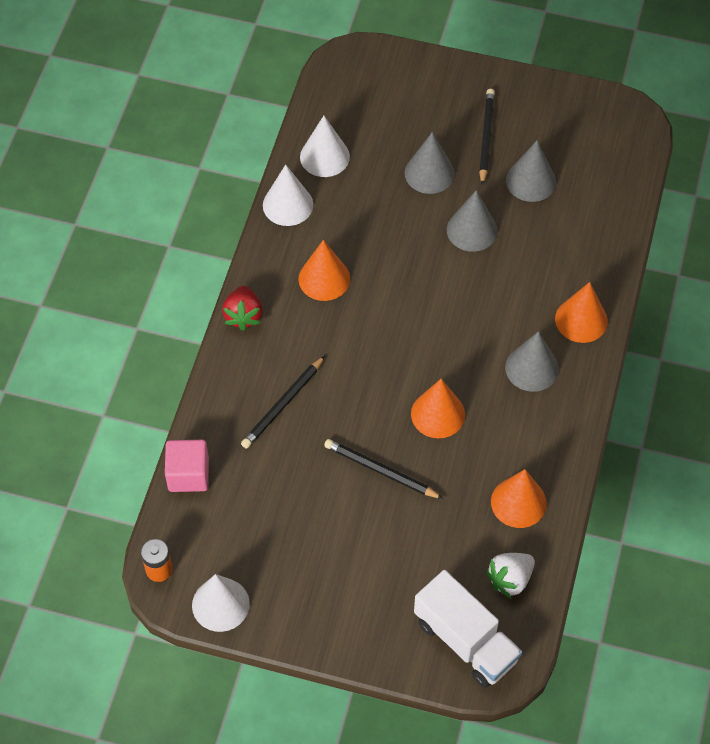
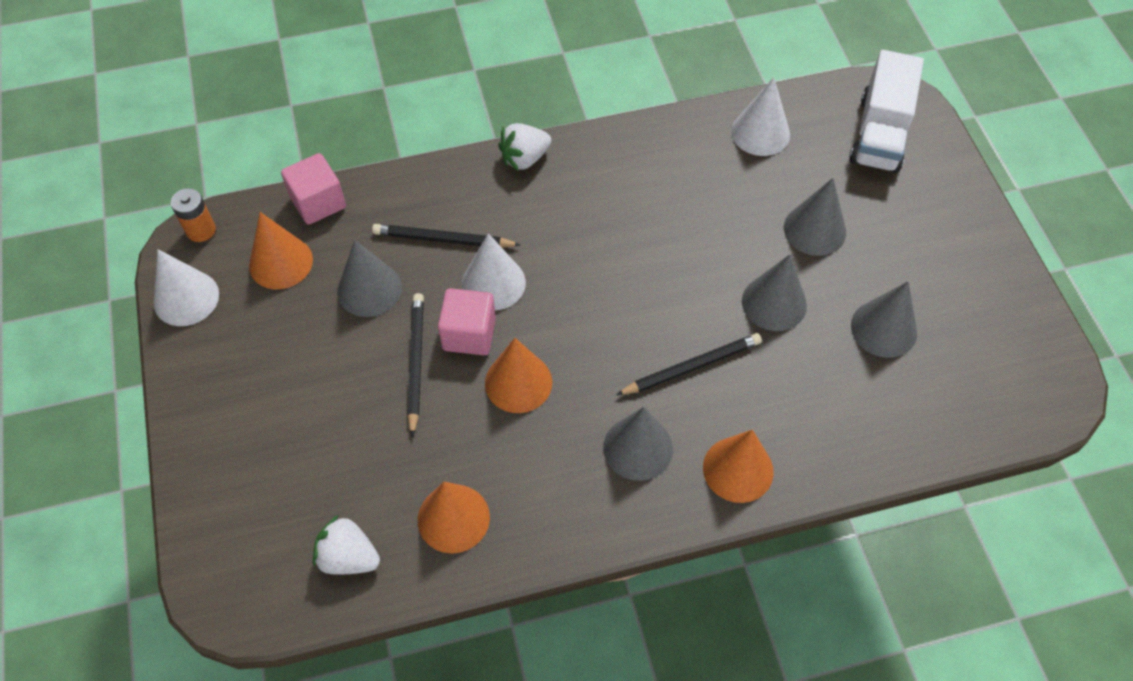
camera: 60 degrees right, 0 degrees up
red strawberry [222,286,263,331] -> white strawberry [498,123,551,171]
white cone [263,164,313,226] -> white cone moved to [462,233,526,310]
orange cone [298,240,350,301] -> orange cone moved to [249,212,313,289]
white truck [414,570,522,688] -> white truck moved to [849,50,924,174]
black pencil [479,89,495,186] -> black pencil moved to [616,333,762,395]
none -> grey cone [337,240,402,317]
none -> pink cube [438,288,496,355]

